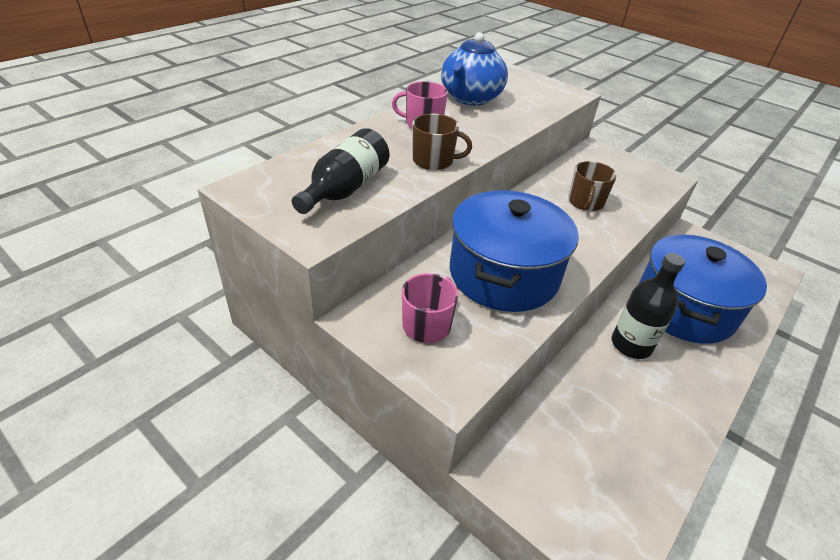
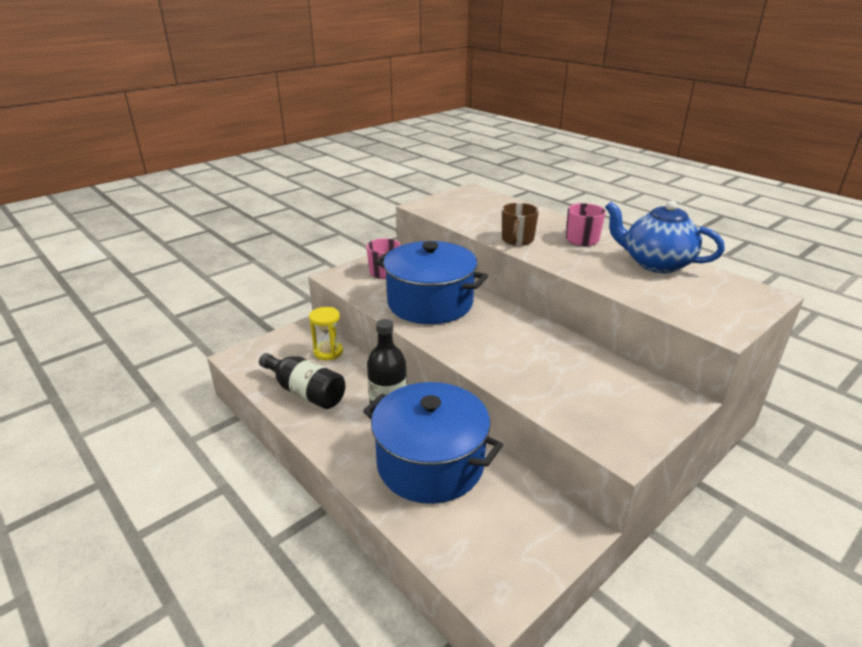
camera: 100 degrees right, 10 degrees down
black bottle [292,128,389,214] -> black bottle moved to [259,353,345,409]
brown mug [568,161,617,211] -> none
none -> yellow hourglass [309,307,343,360]

